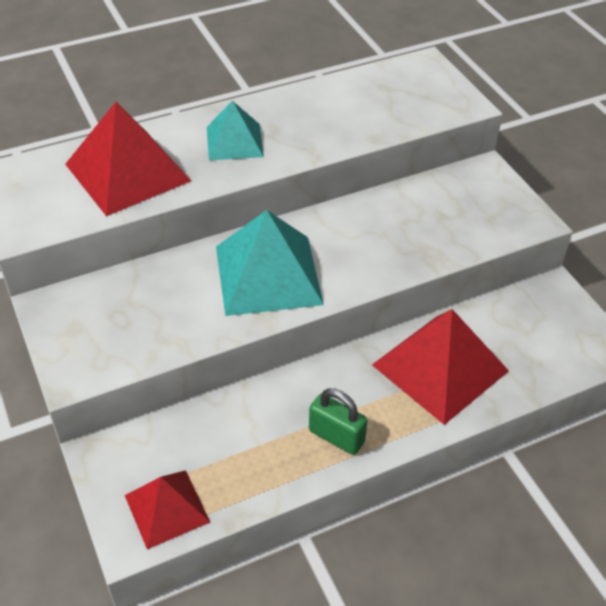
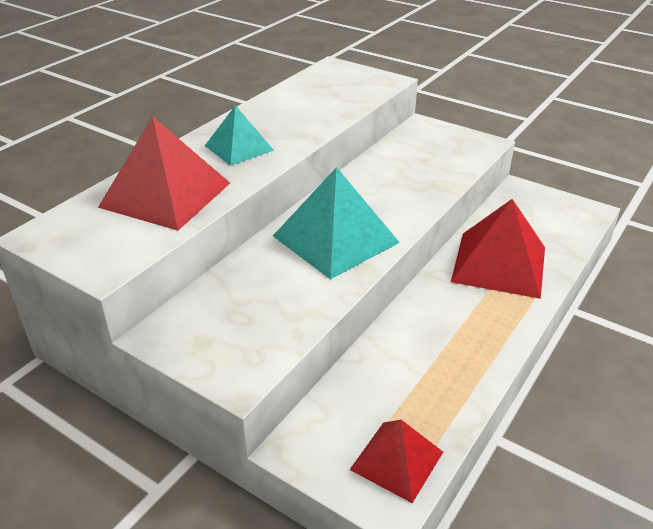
camera: 30 degrees left, 10 degrees down
green padlock [309,388,368,455] -> none

